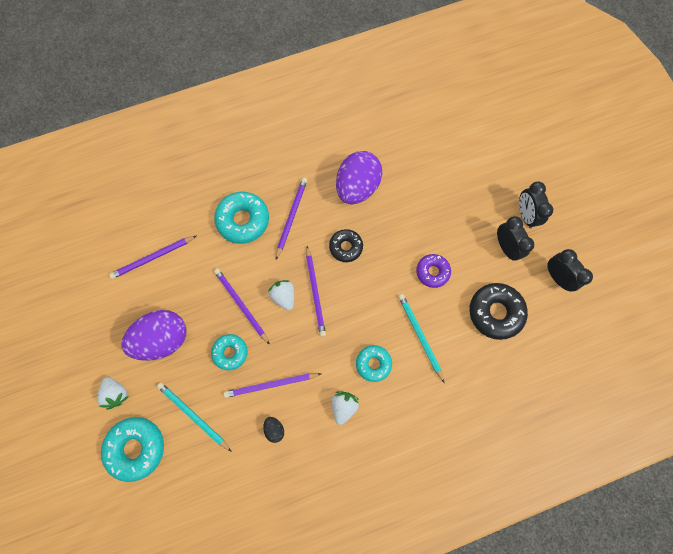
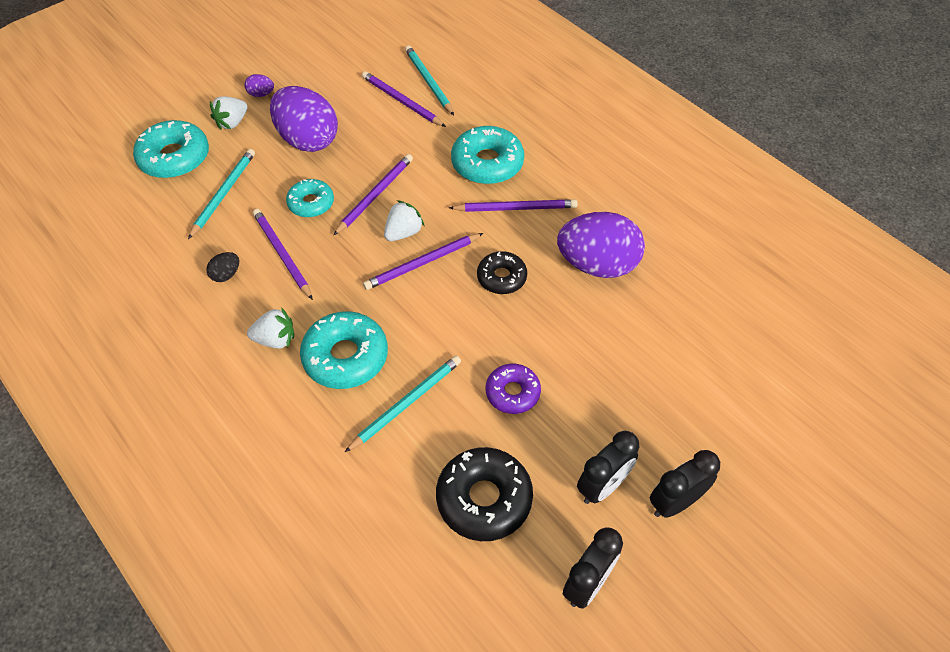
camera: 70 degrees right, 20 degrees down
turquoise donut [356,345,392,382] -> turquoise donut [300,311,388,389], size x1.61
none -> purple egg [245,74,274,97]
none -> turquoise pencil [405,45,454,115]

